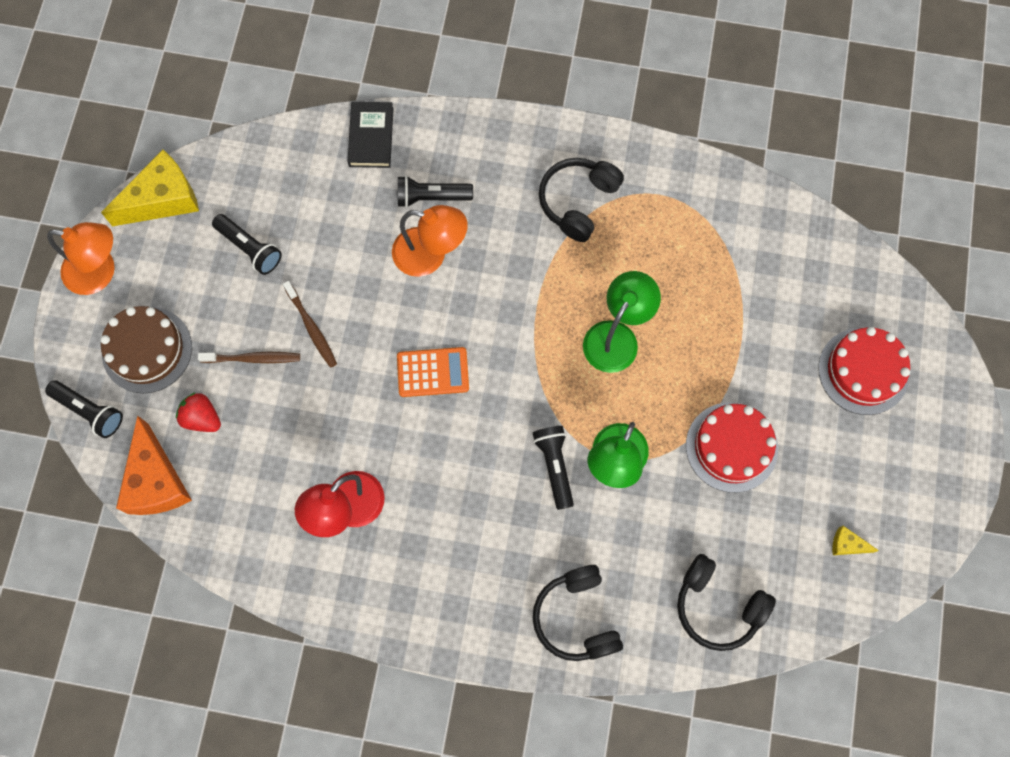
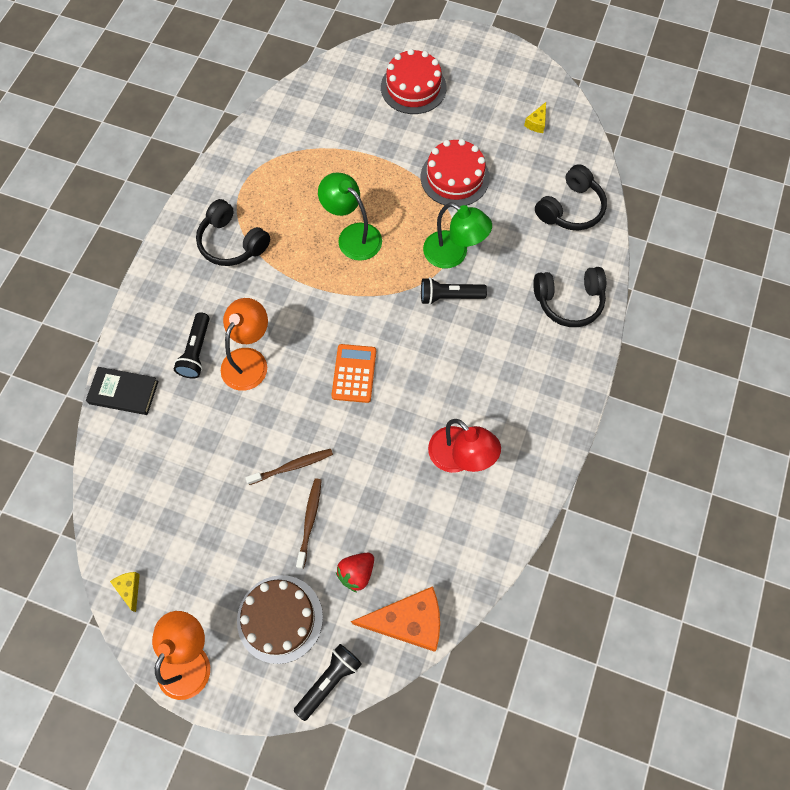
camera: 80 degrees left, 5 degrees down
yellow cheese [101,150,199,226] -> yellow cheese [110,572,140,612], size x0.44
black flashlight [212,214,282,275] -> none

